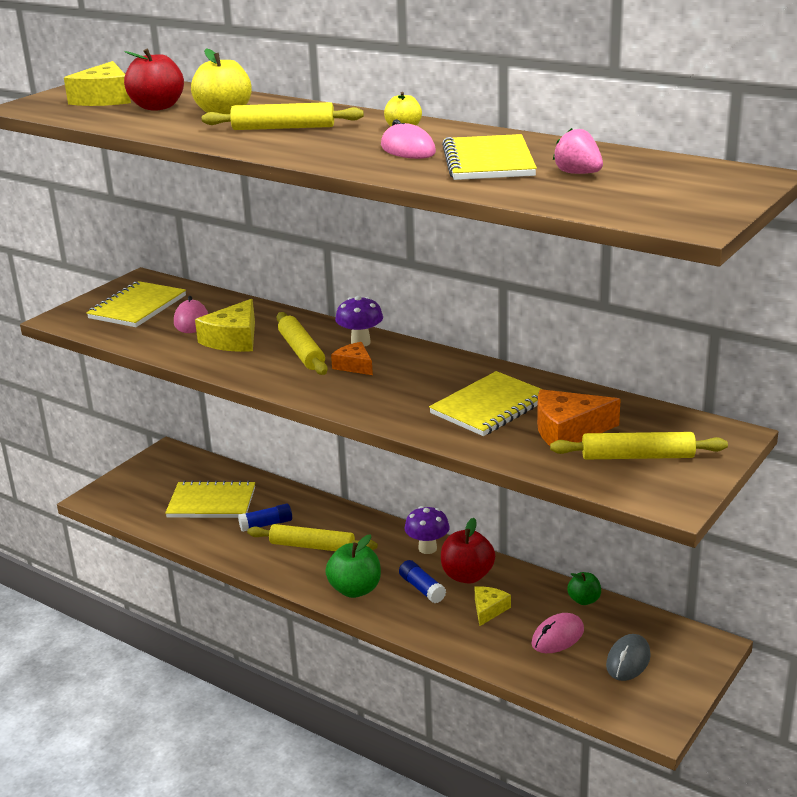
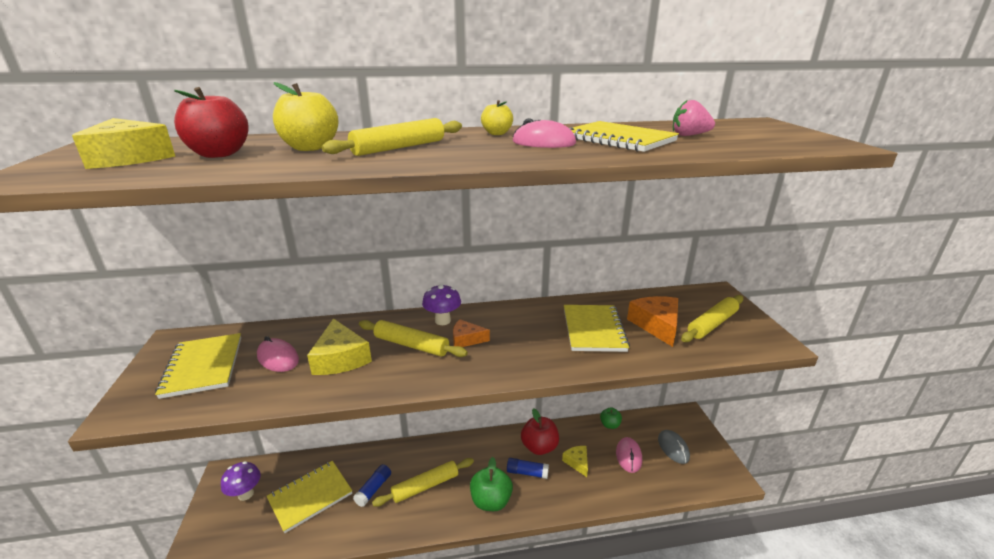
camera: 45 degrees left, 0 degrees up
purple mushroom [404,506,450,554] -> purple mushroom moved to [221,461,261,501]
orange cheese [537,389,621,446] -> orange cheese turned 135 degrees clockwise [627,296,678,347]

